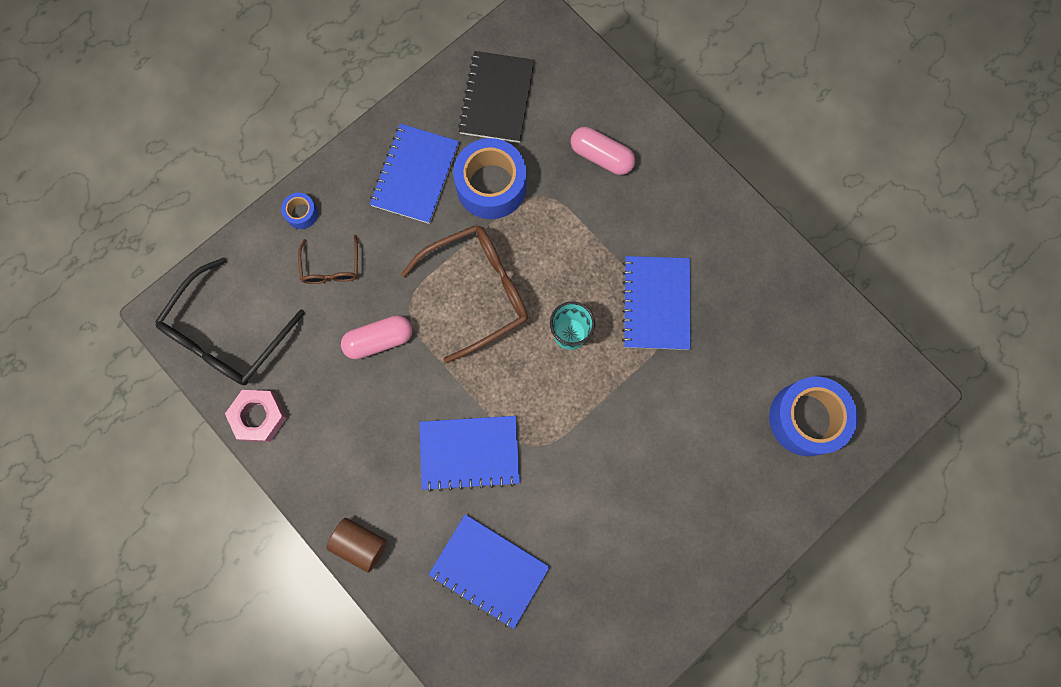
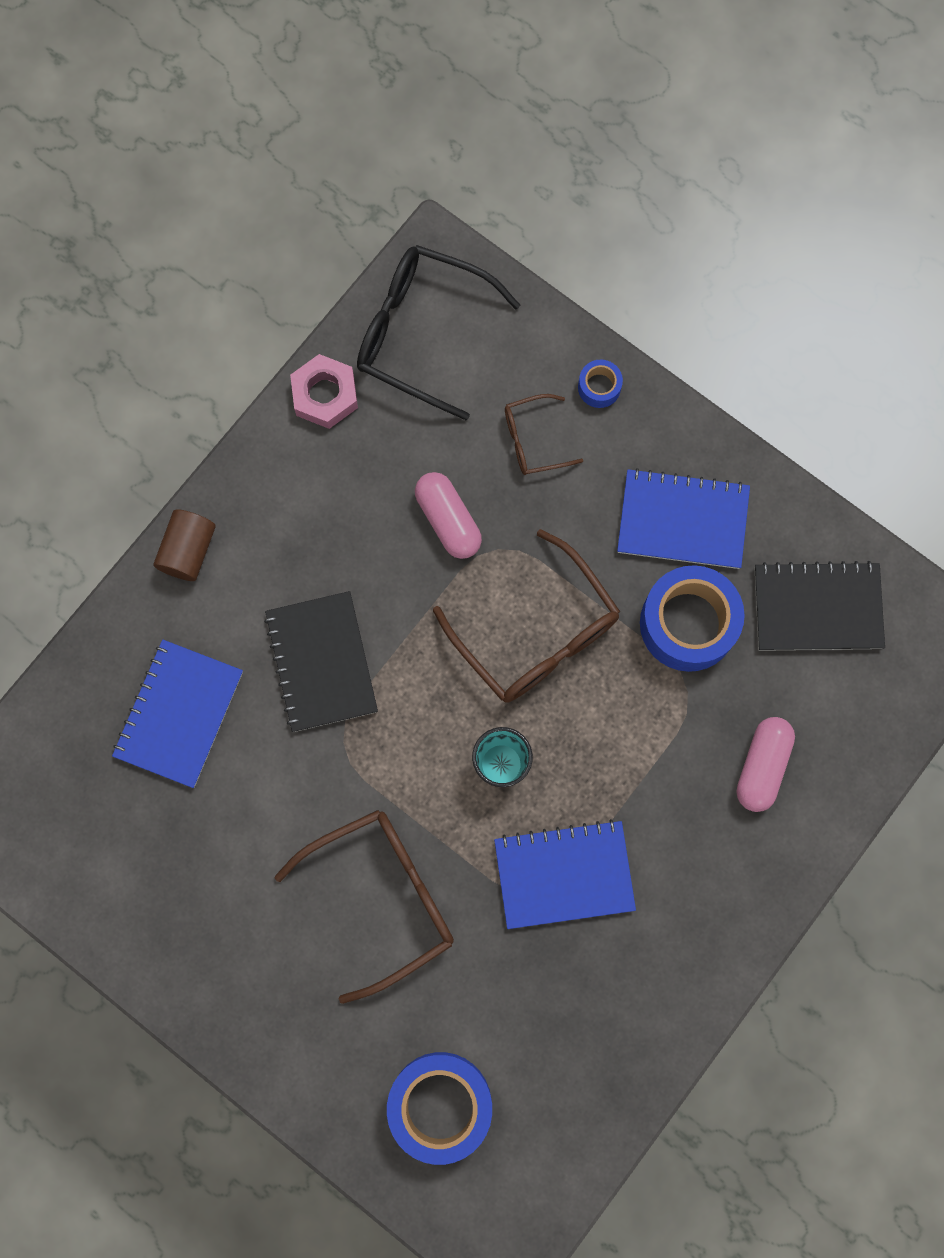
camera: 80 degrees right, 0 degrees up
blue notebook [419,416,520,492] -> black notebook [264,591,378,732]
none -> brown glasses [275,810,454,1004]

